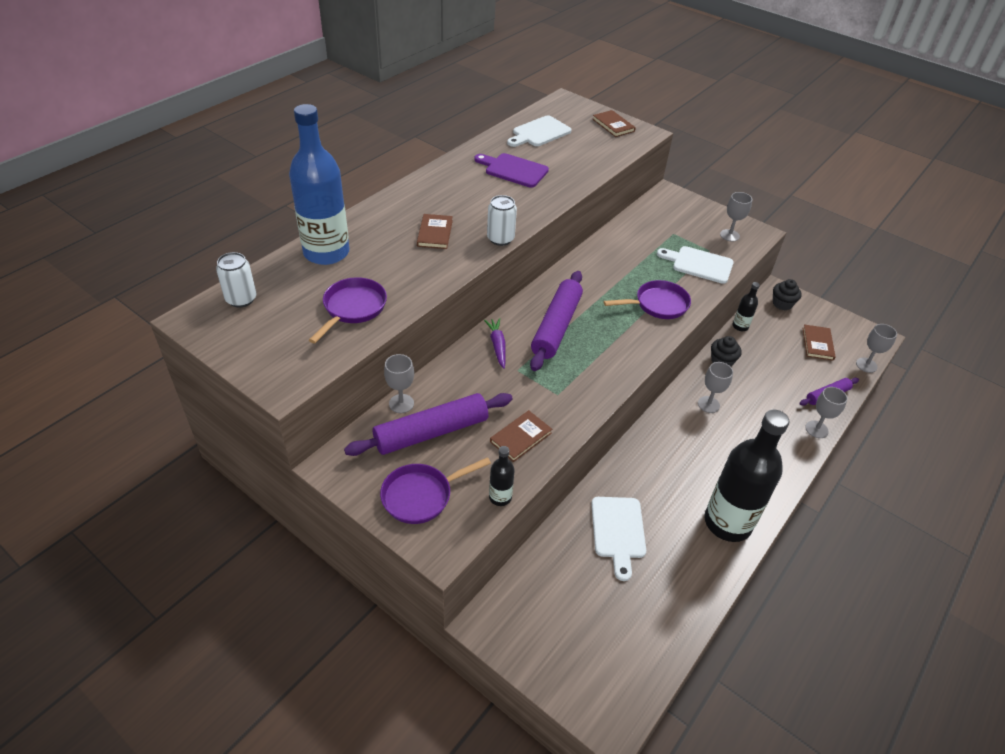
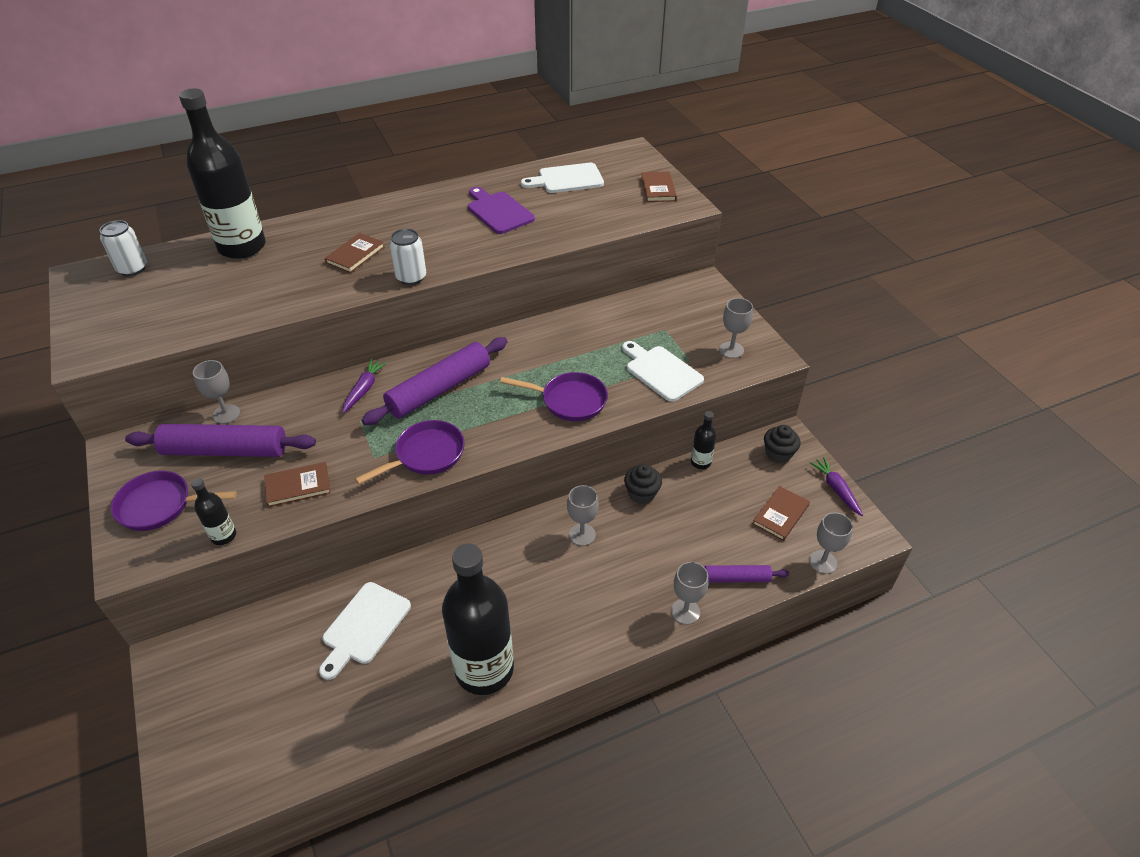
camera: 30 degrees right, 0 degrees up
blue bottle [289,104,350,265] -> black bottle [179,88,266,259]
purple pan [309,277,387,344] -> purple pan moved to [355,420,465,485]
none -> purple carrot [809,457,863,516]

